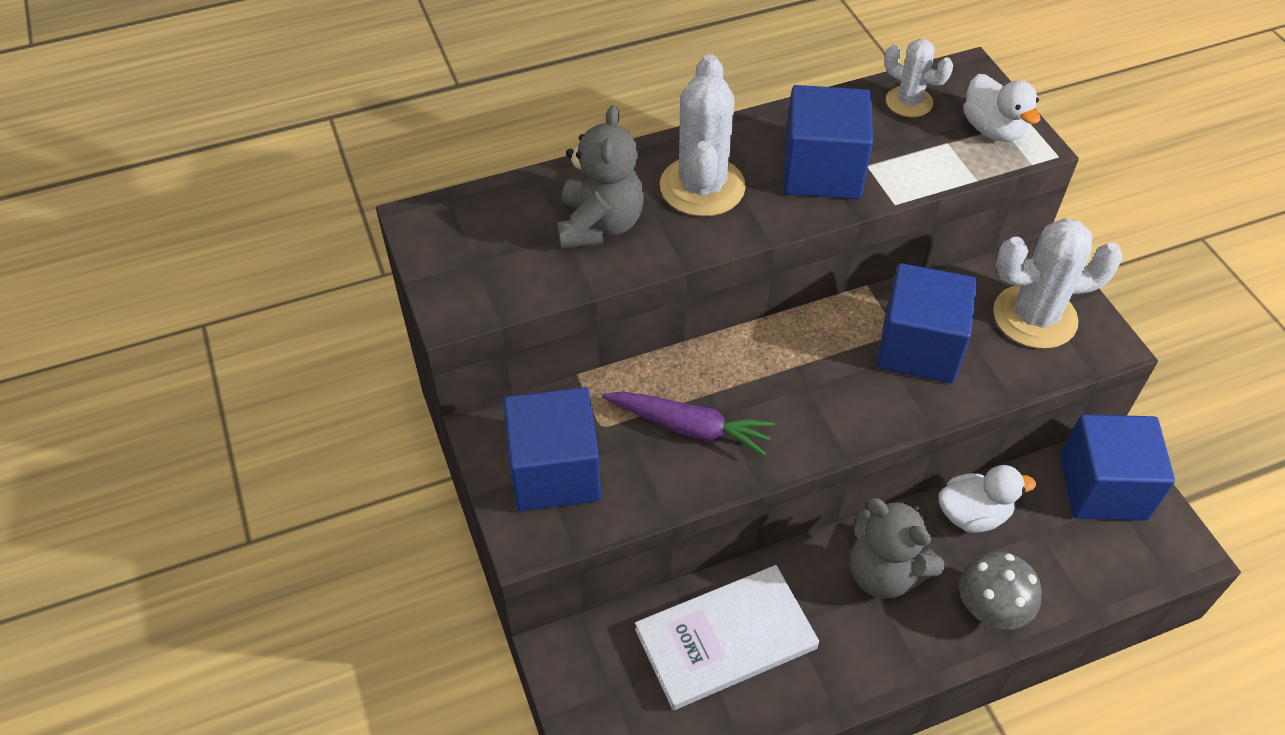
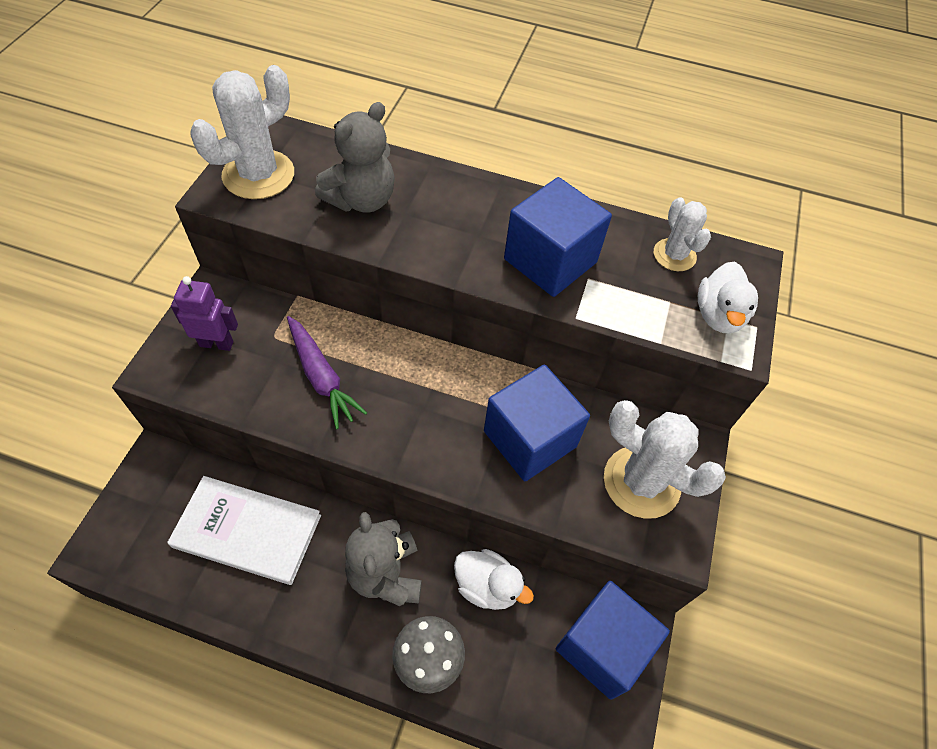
camera: 35 degrees right, 5 degrees up
blue cube [503,387,601,511] -> purple robot [171,276,238,351]
white cactus [660,54,746,217] -> white cactus moved to [190,65,294,199]

